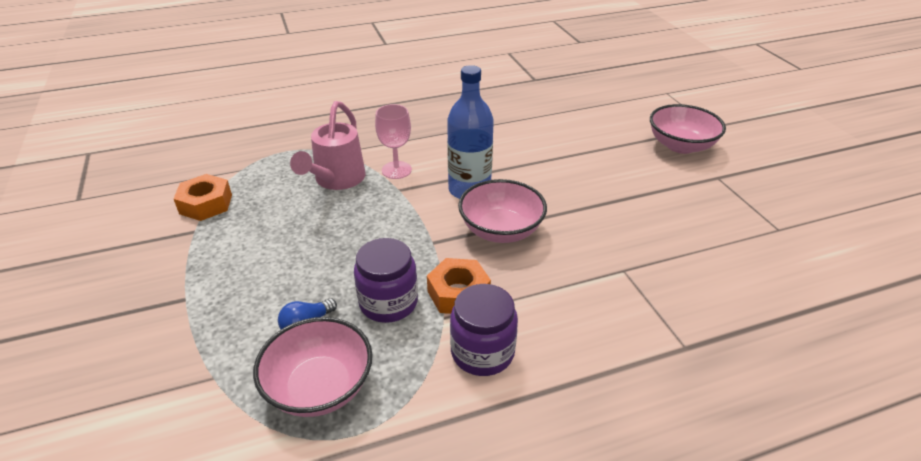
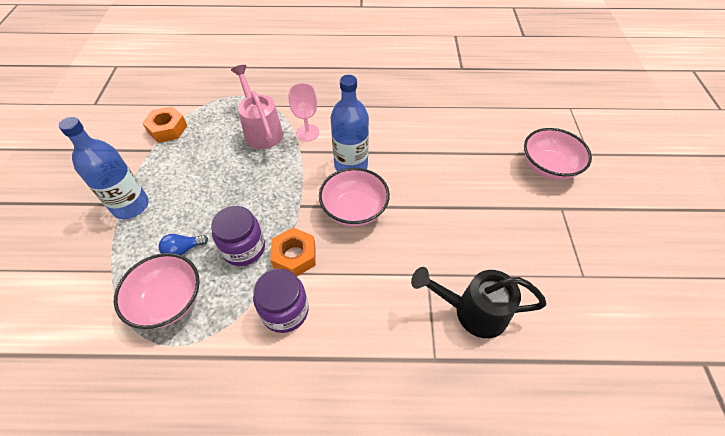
camera: 20 degrees right, 15 degrees up
pink watering can [290,101,366,190] -> pink watering can turned 120 degrees clockwise [231,65,283,149]
none -> blue bottle [59,117,149,219]
none -> black watering can [411,267,547,338]

